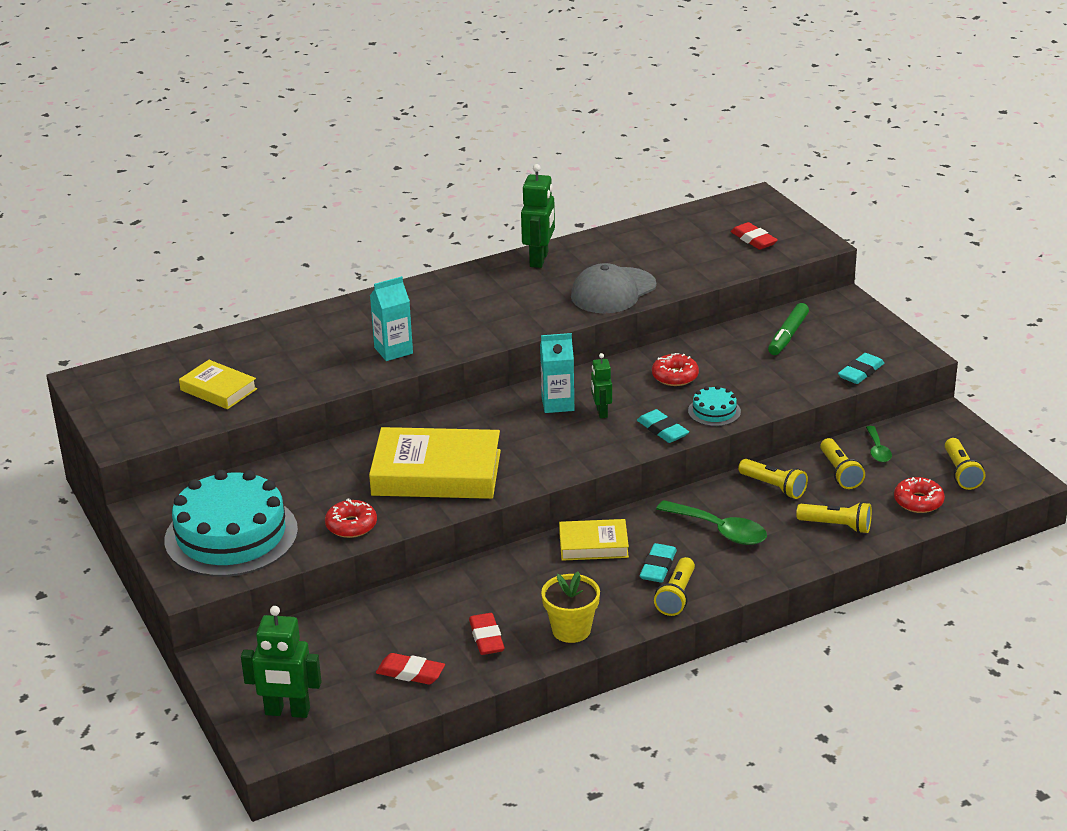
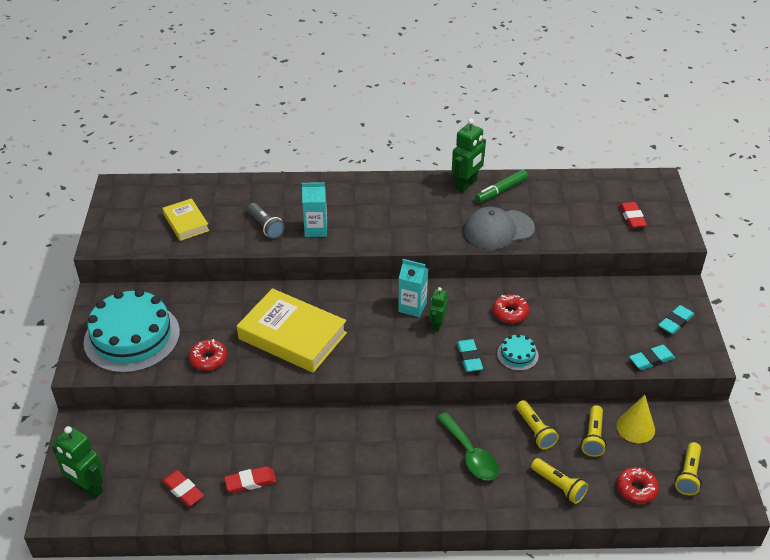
camera: 25 degrees right, 10 degrees up
red eraser [469,613,505,655] -> red eraser turned 60 degrees clockwise [224,466,277,493]
yellow flower pot [541,572,600,643] -> none
yellow book [559,519,629,561] -> none
turquoise eraser [640,543,677,583] -> turquoise eraser moved to [659,305,694,334]
yellow flashlight [654,557,695,616] -> none
green marker [768,303,809,355] -> green marker moved to [475,169,528,203]
green spoon [866,426,892,462] -> yellow cone [616,395,655,443]
none -> grey flashlight [248,203,285,239]

